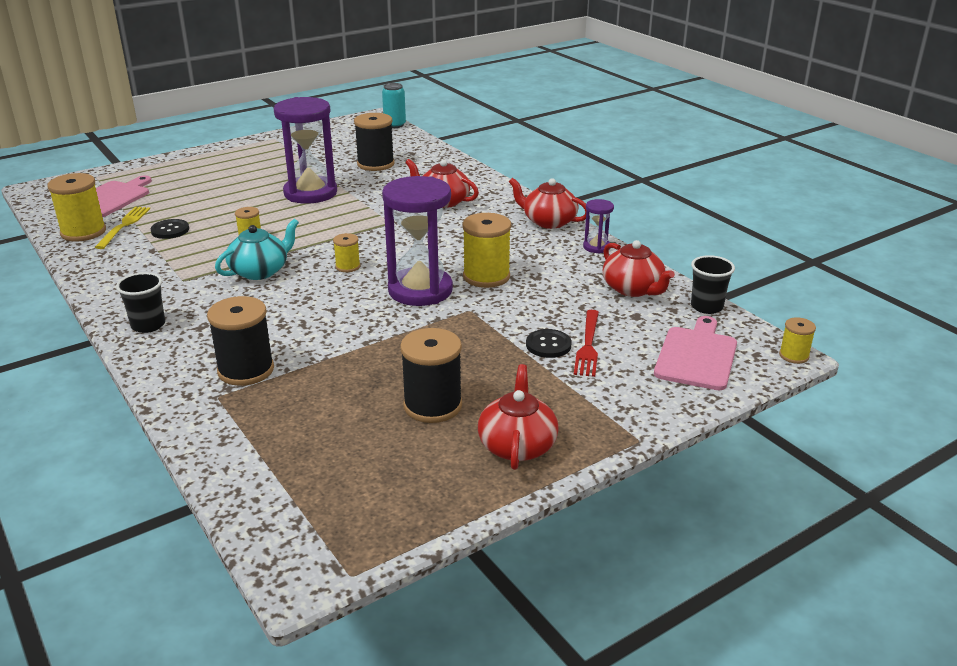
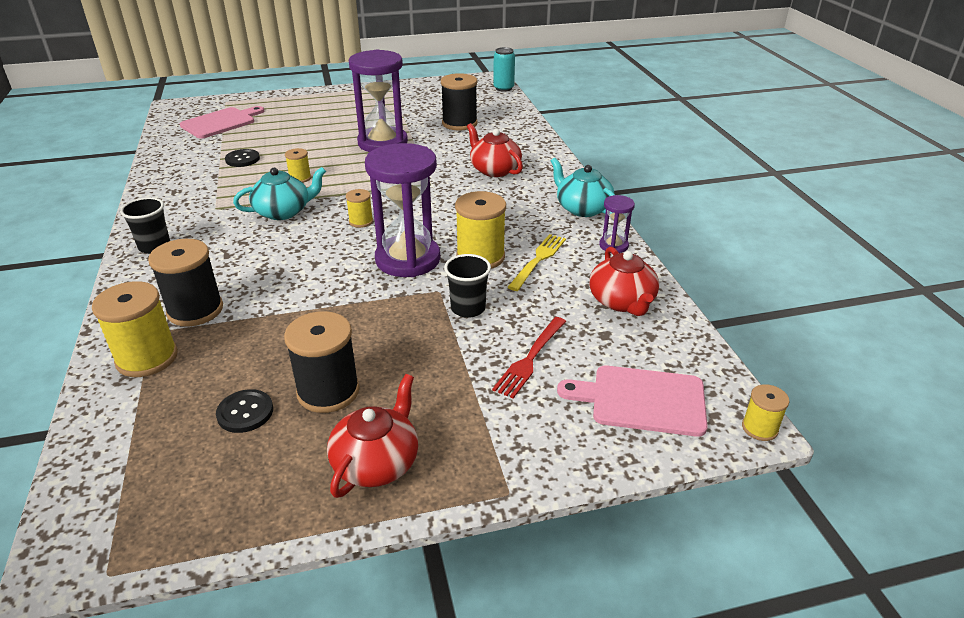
camera: 20 degrees right, 5 degrees up
yellow spool [47,173,106,242] -> yellow spool moved to [92,281,178,377]
yellow fork [95,207,150,249] -> yellow fork moved to [508,234,566,291]
red teapot [509,178,586,229] -> turquoise teapot [551,158,615,217]
black button [526,329,572,358] -> black button moved to [216,389,273,433]
pink cutting board [654,316,737,390] -> pink cutting board turned 120 degrees counterclockwise [557,365,708,437]
black cup [691,255,735,314] -> black cup moved to [444,254,491,318]

